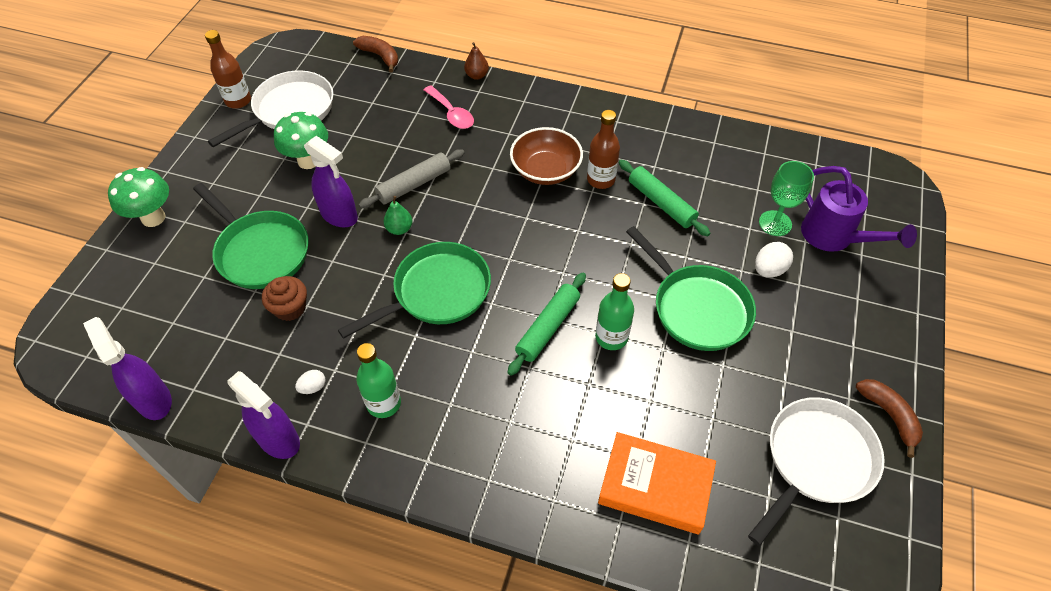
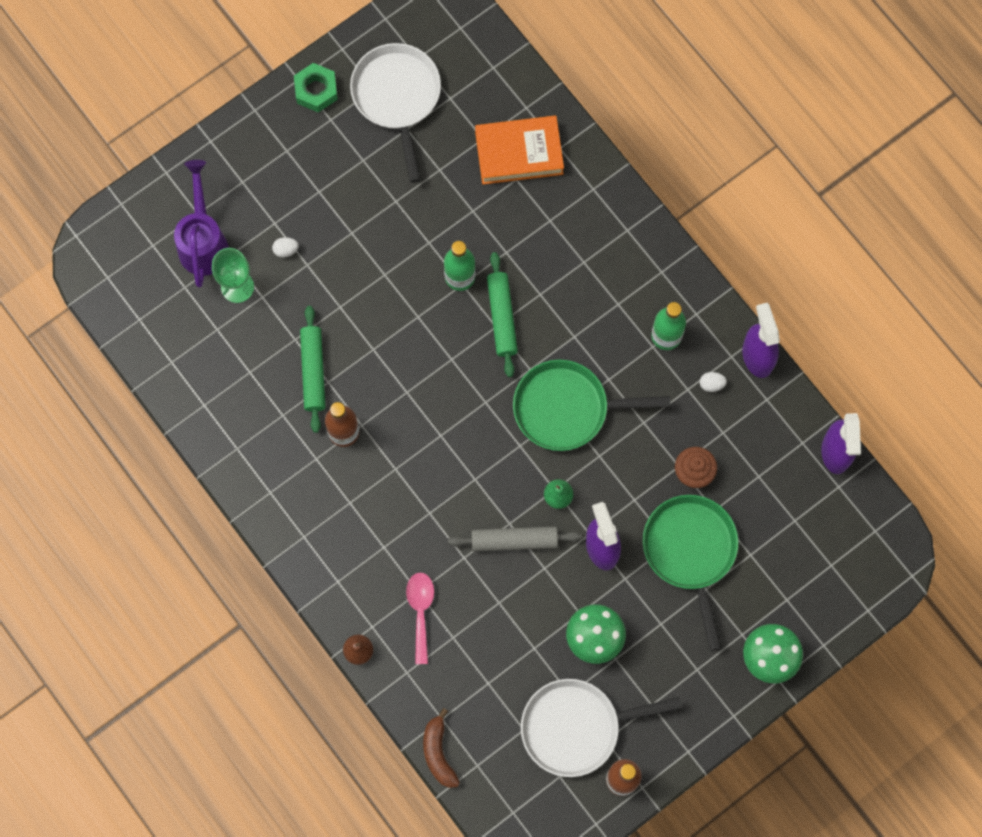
camera: 145 degrees left, 20 degrees up
green rolling pin [508,273,586,376] -> green rolling pin turned 75 degrees counterclockwise [487,252,518,377]
brown bowl [510,127,583,185] -> none
orange book [598,432,716,534] -> orange book turned 60 degrees counterclockwise [475,116,564,184]
green pan [626,226,756,351] -> none
white pan [748,397,885,546] -> white pan turned 90 degrees clockwise [350,43,441,183]
white egg [755,242,793,278] -> white egg [272,237,299,257], size x0.63
brown banana [856,379,923,458] -> green nut [294,63,338,113]

